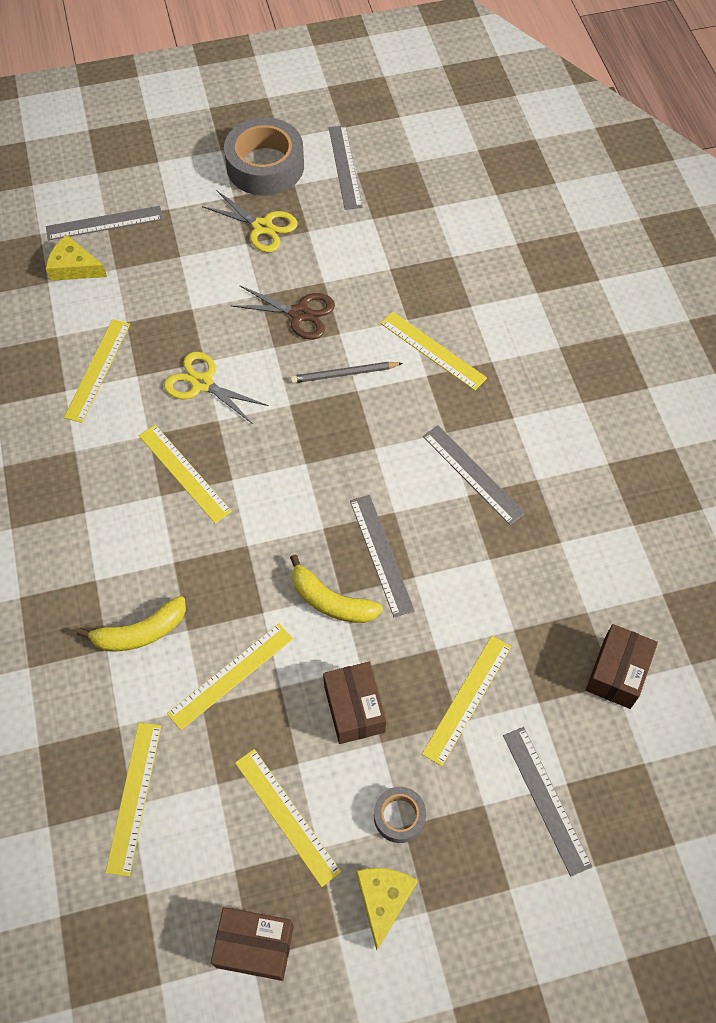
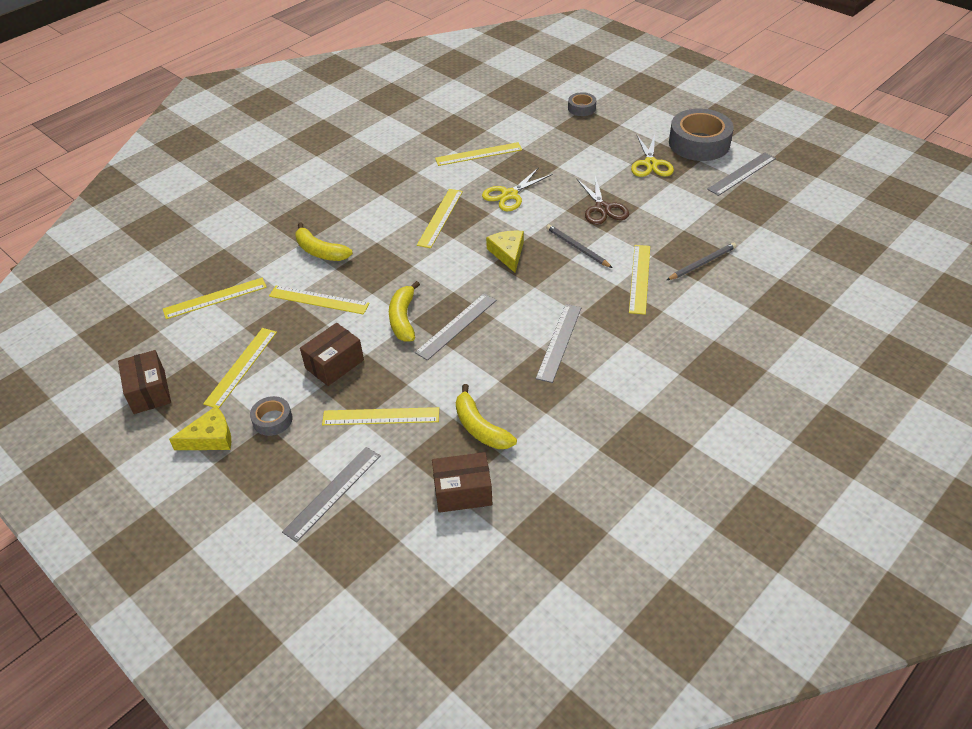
camera: 60 degrees right, 15 degrees down
grey ruler [46,206,163,240] -> grey tape [568,92,596,116]
yellow cheese [46,235,107,281] -> yellow cheese moved to [486,230,524,273]
yellow scissors [164,352,269,424] -> yellow scissors turned 135 degrees counterclockwise [482,167,553,211]
none -> yellow banana [456,384,517,449]
none -> grey pencil [667,243,737,280]

